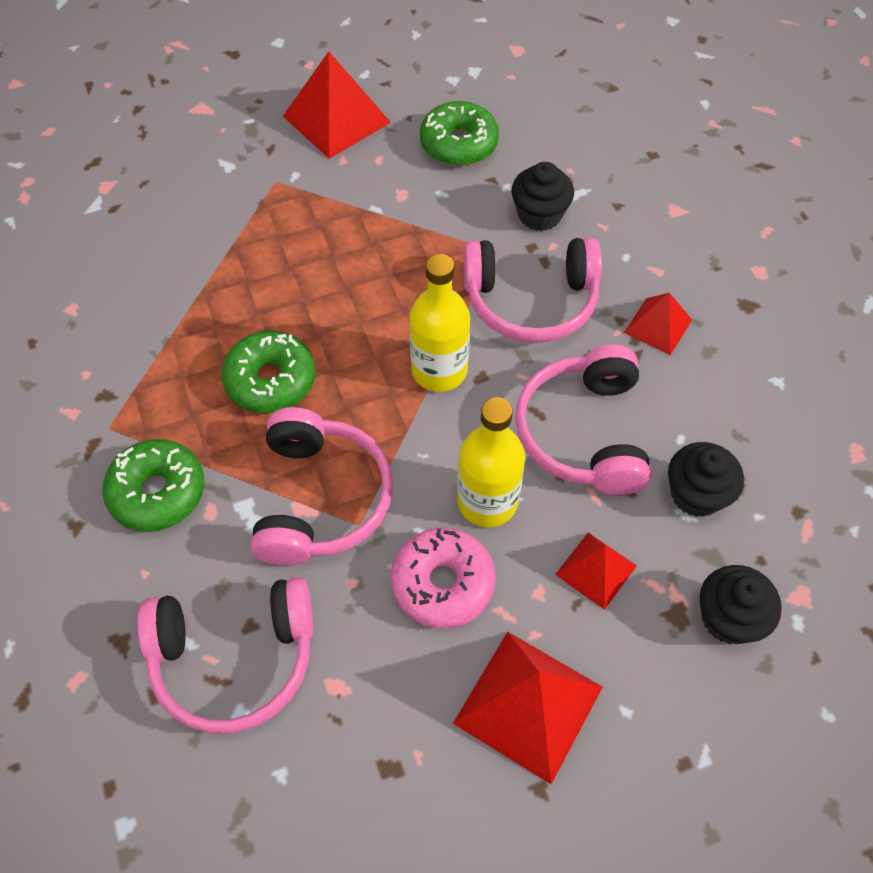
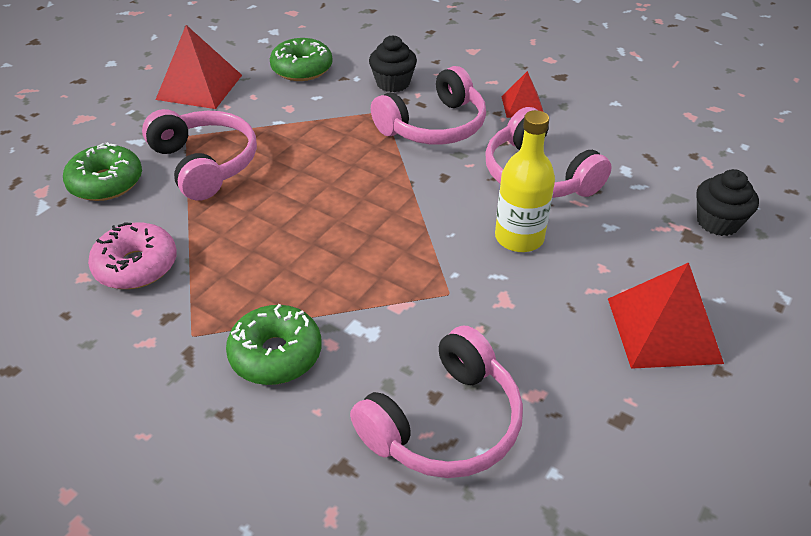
camera: 35 degrees left, 15 degrees down
green donut [221,331,316,413] -> green donut moved to [63,142,142,201]
pink headphones [250,407,393,566] -> pink headphones moved to [142,109,257,201]
pink donut [391,527,496,629] -> pink donut moved to [88,222,177,289]
yellow bottle [409,254,470,392] -> none
red pyramid [555,532,637,610] -> none
black cupcake [668,442,744,517] -> none

